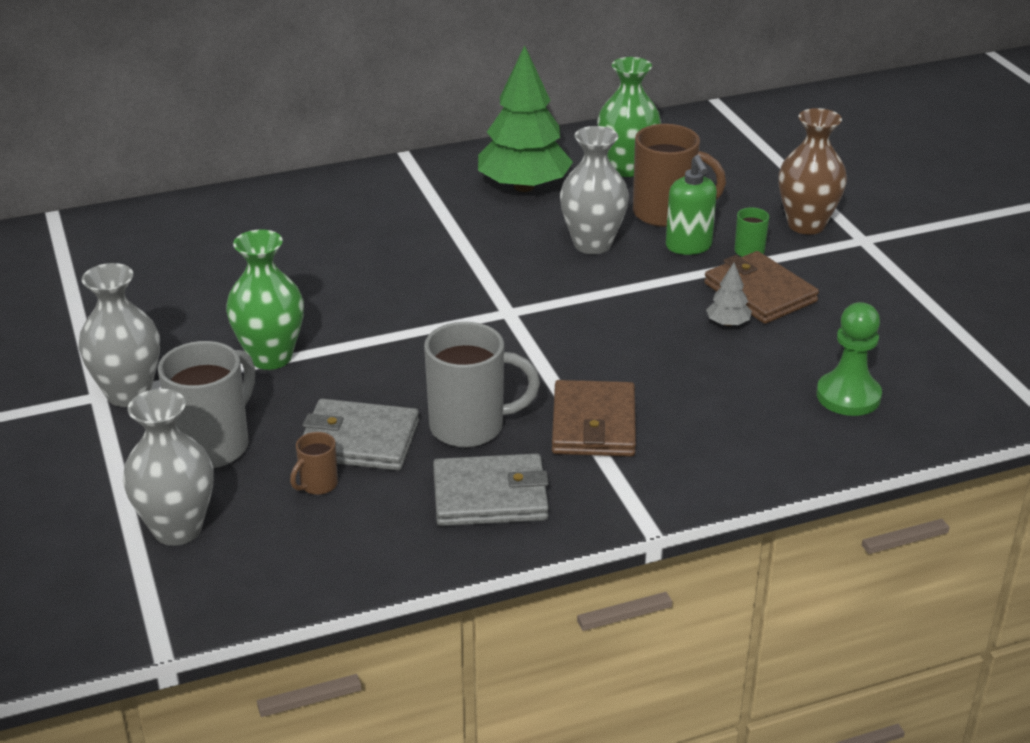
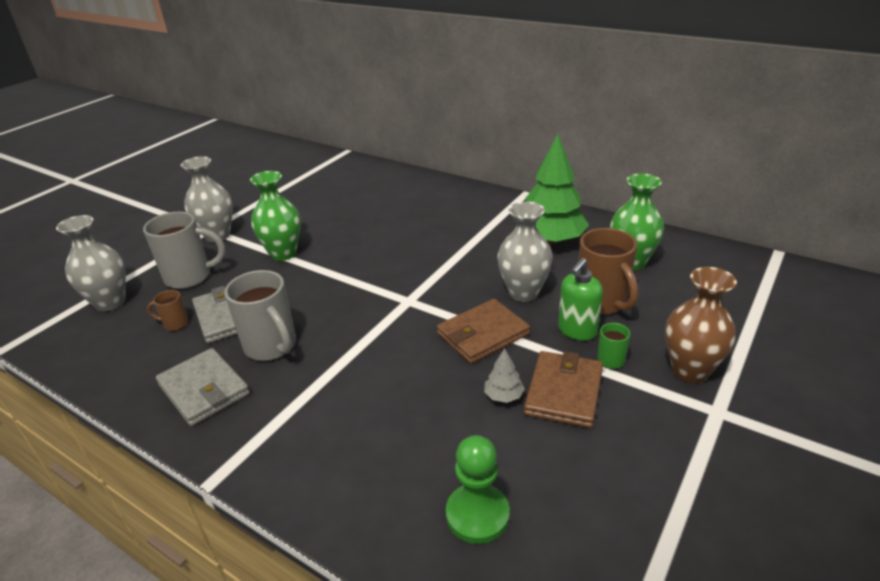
camera: 55 degrees right, 0 degrees up
brown wallet [552,380,636,457] -> brown wallet moved to [437,299,530,364]

